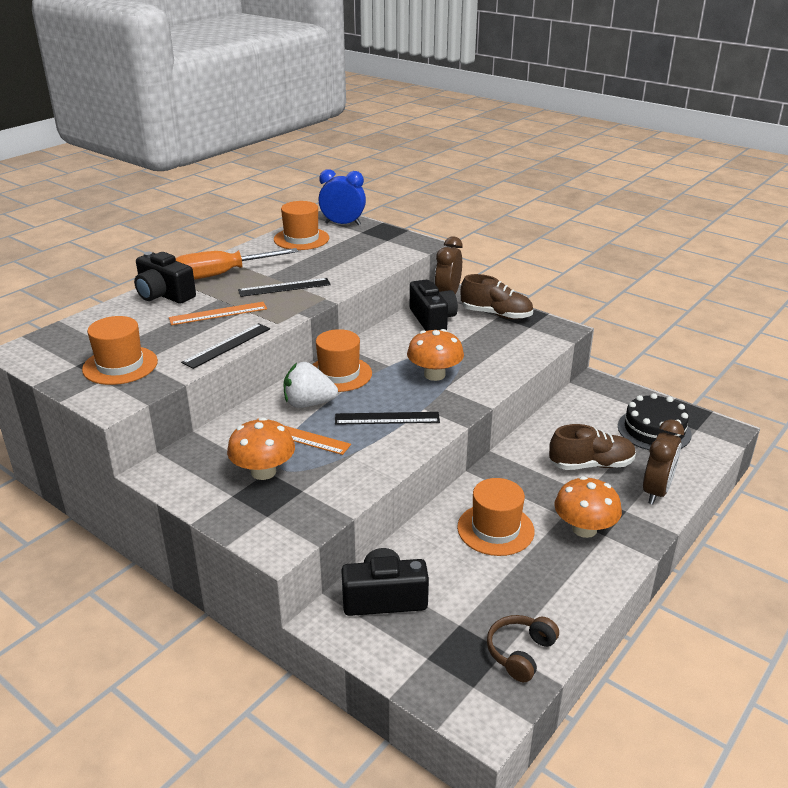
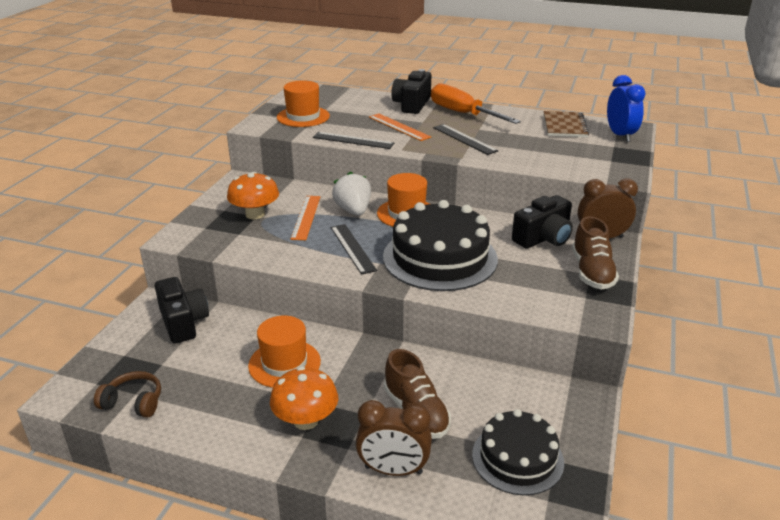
camera: 70 degrees right, 0 degrees up
orange hat [274,201,329,250] -> brown notebook [544,111,589,137]
orange mushroom [407,329,464,381] -> black cake [383,200,498,291]

